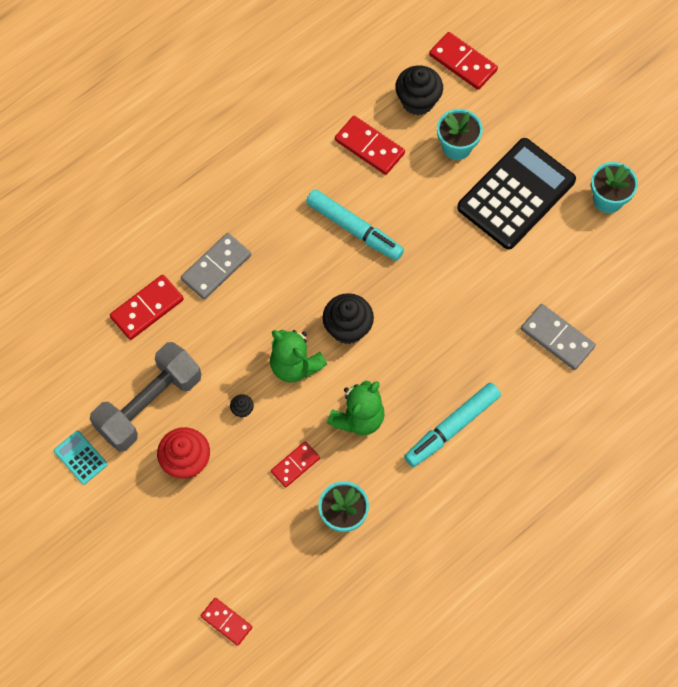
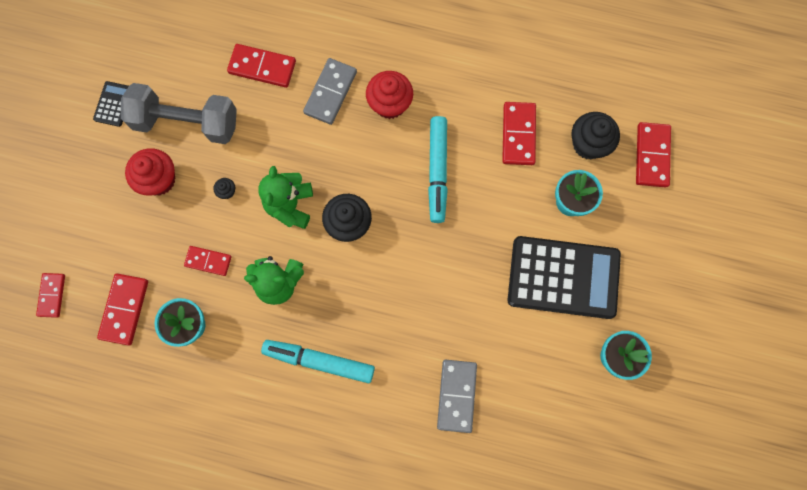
camera: 55 degrees right, 10 degrees up
turquoise calculator [54,431,108,485] -> black calculator [93,81,129,127]
grey domino [181,233,251,300] -> grey domino turned 75 degrees counterclockwise [303,58,357,125]
none -> red domino [97,273,148,346]
none -> red cupcake [366,71,413,119]

